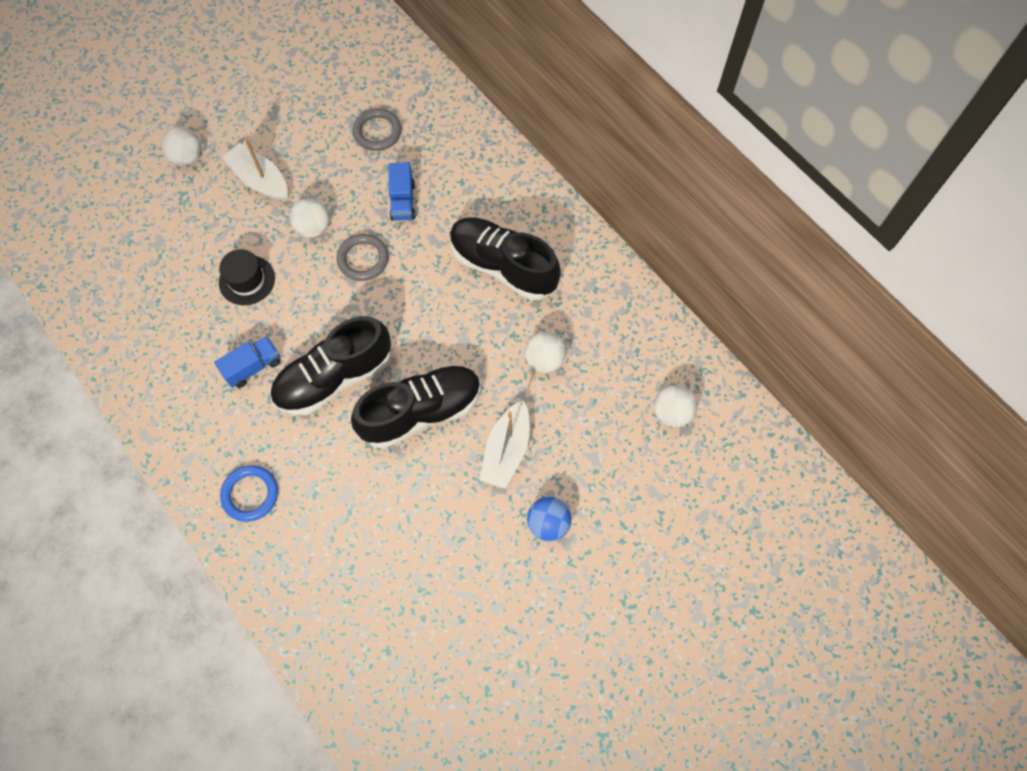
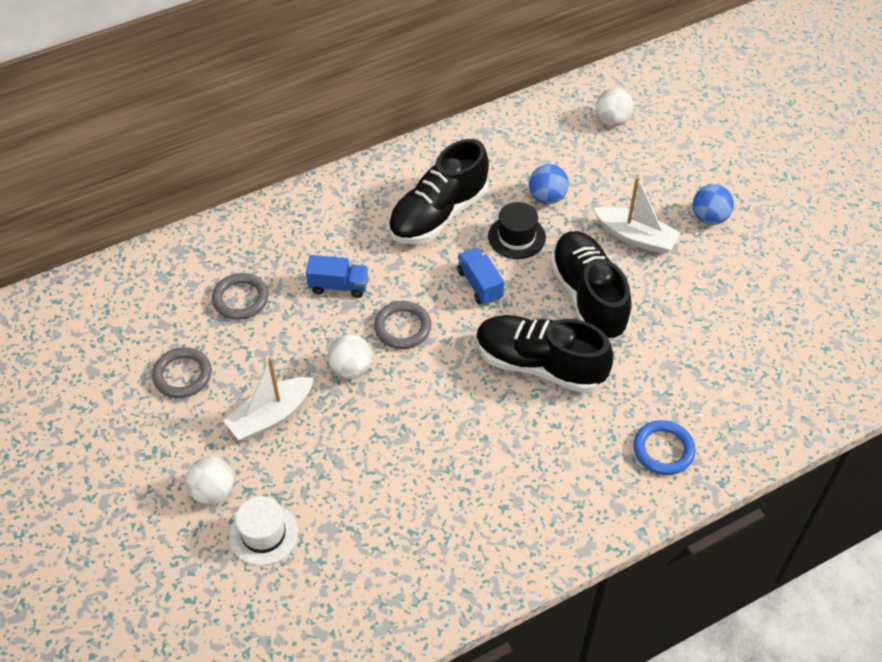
camera: 80 degrees left, 15 degrees down
blue truck [214,336,280,388] -> blue truck moved to [457,248,504,305]
black hat [219,249,275,305] -> black hat moved to [488,202,546,259]
black shoe [270,316,391,415] -> black shoe turned 135 degrees clockwise [476,315,613,393]
white ball [525,332,566,373] -> blue ball [529,164,569,204]
none -> grey ring [152,347,212,398]
none -> white hat [229,496,298,565]

